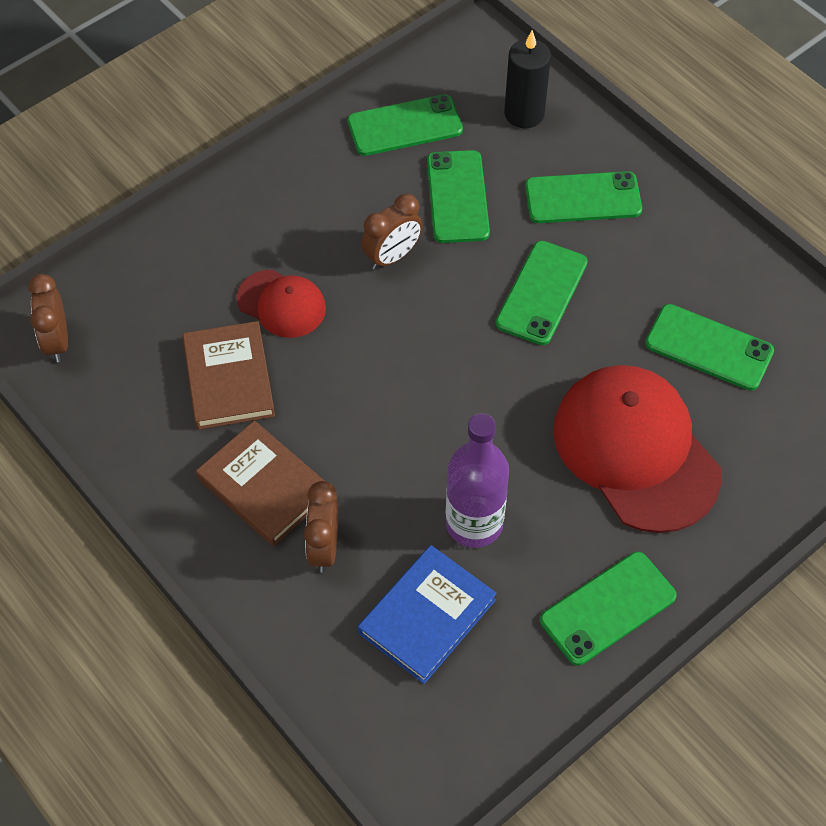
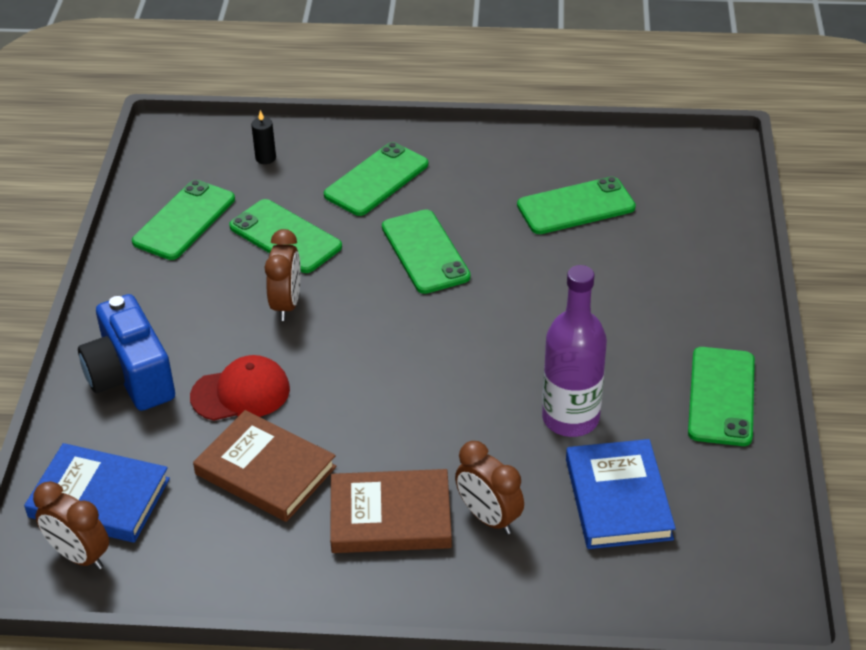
camera: 45 degrees left, 15 degrees down
black candle [504,30,551,128] -> black candle [251,110,276,164], size x0.52
red cap [553,365,722,533] -> none
none -> blue book [24,443,170,543]
none -> blue camera [78,294,175,411]

